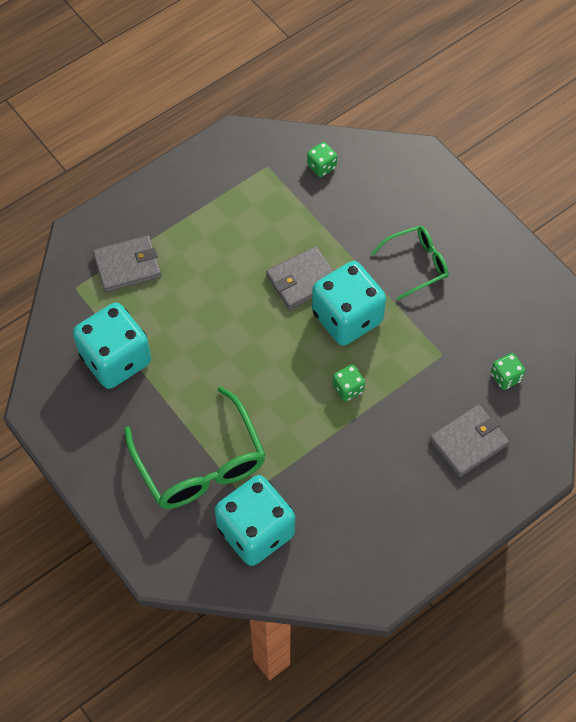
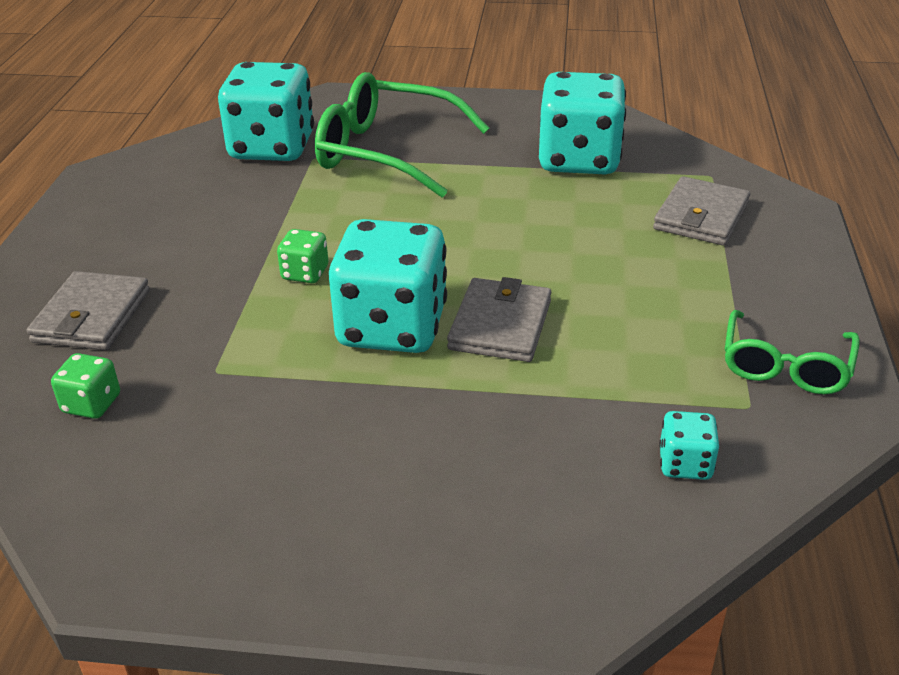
camera: 135 degrees right, 25 degrees down
green dice [307,142,337,177] -> turquoise dice [659,411,719,480]
green glasses [371,226,449,300] -> green glasses moved to [724,310,860,394]

